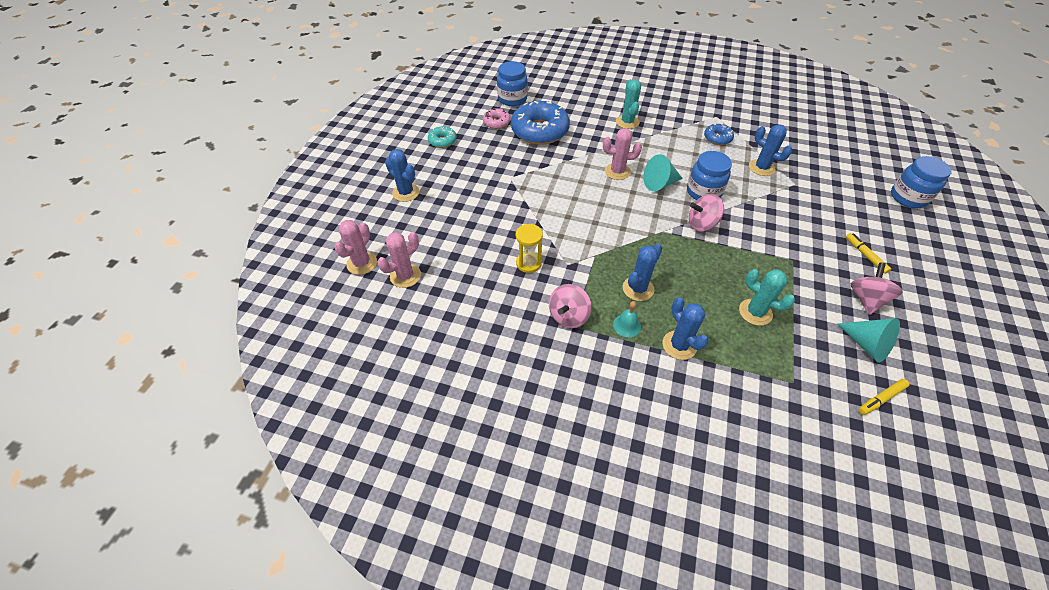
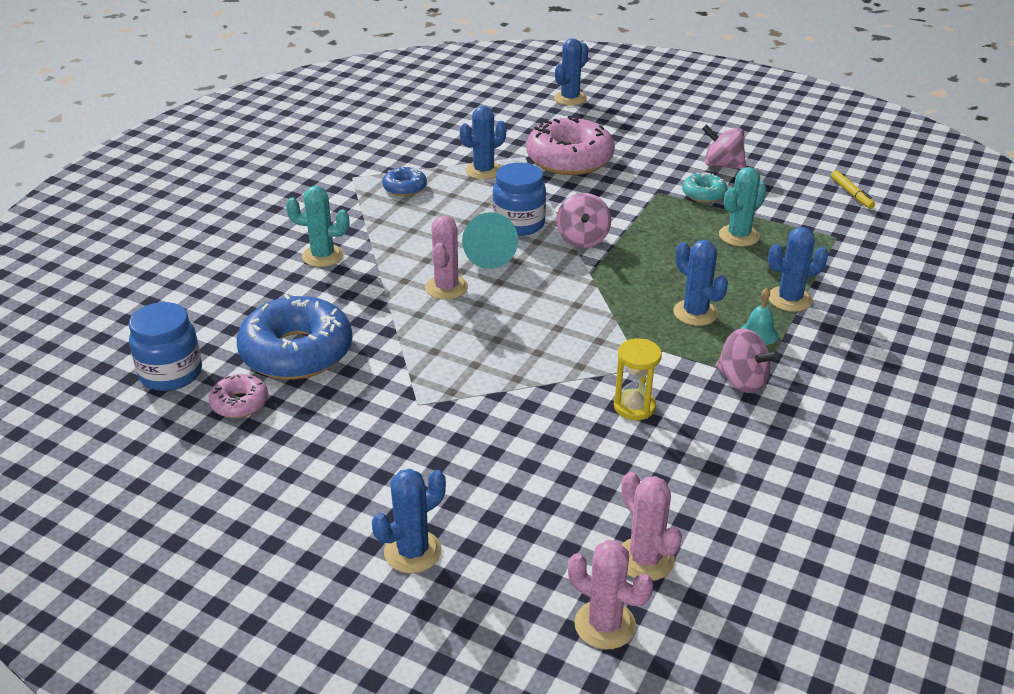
camera: 80 degrees left, 15 degrees down
turquoise donut [428,126,457,148] -> turquoise donut moved to [682,172,727,203]
turquoise cone [838,318,900,363] -> none
yellow marker [846,233,891,274] -> none
blue jar [891,156,952,208] -> blue cactus [554,38,589,106]
none -> pink donut [527,116,615,175]

